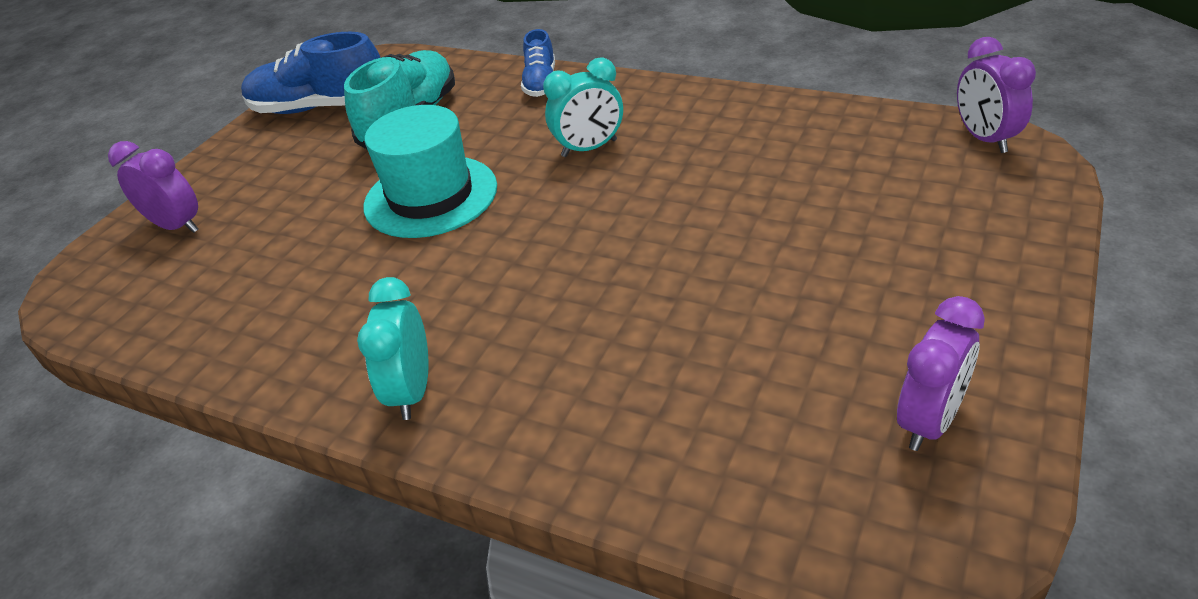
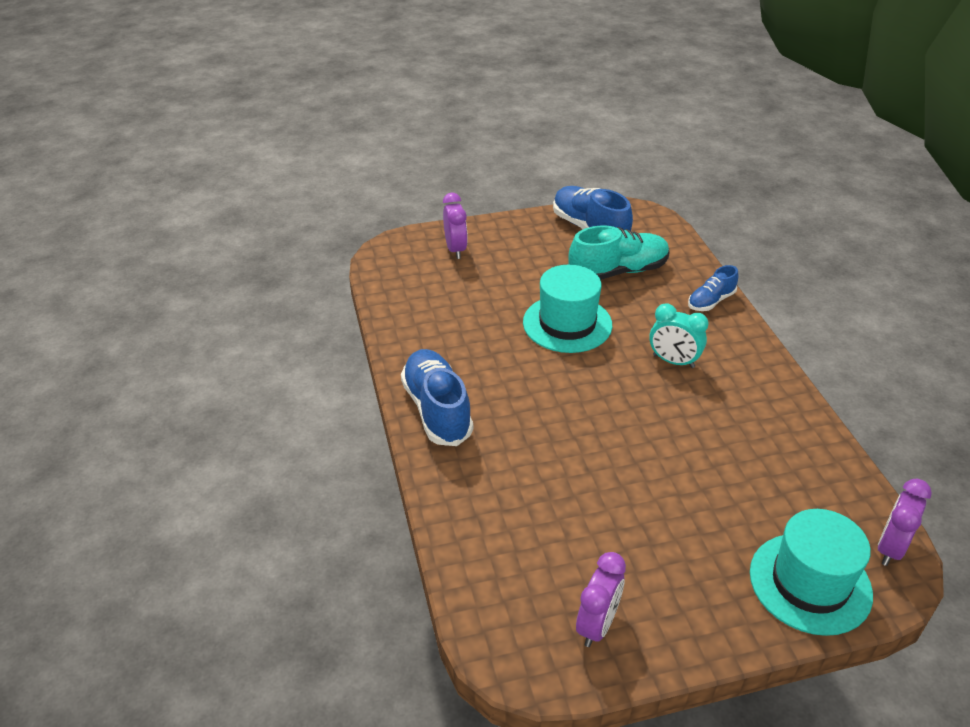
camera: 45 degrees right, 0 degrees up
turquoise clock [357,277,428,420] -> blue shoe [401,349,473,446]
purple clock [897,296,985,451] -> purple clock turned 60 degrees counterclockwise [576,552,626,647]
none -> turquoise hat [750,509,873,636]

